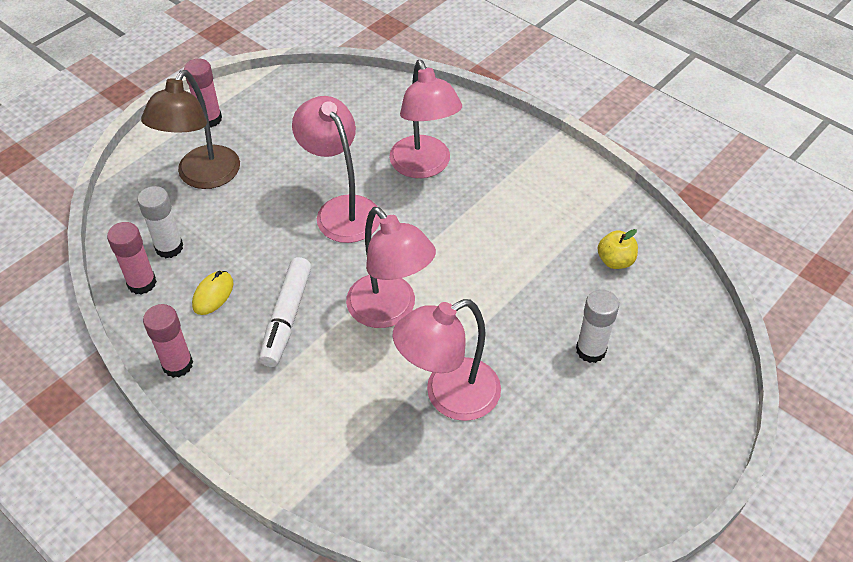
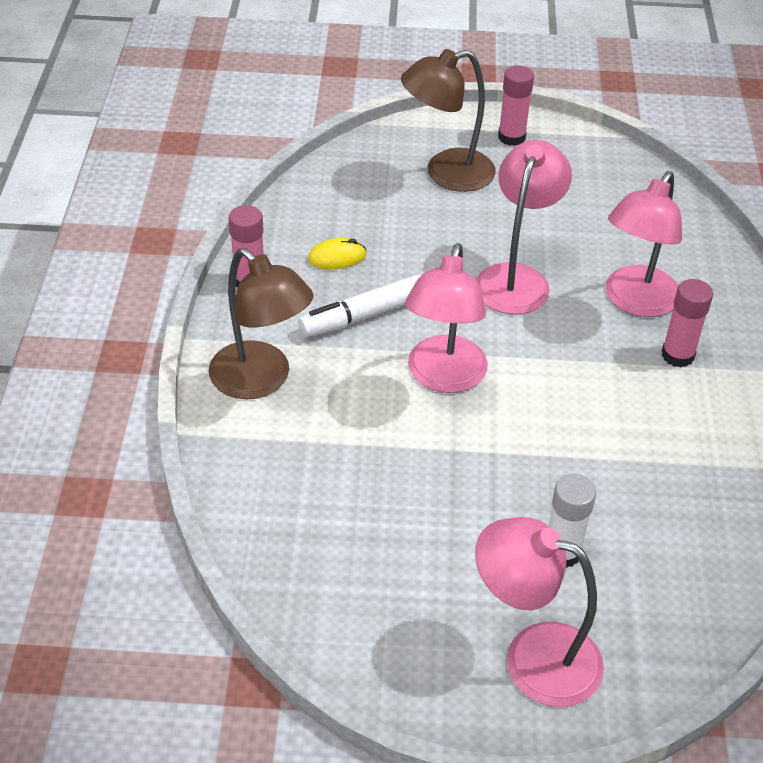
camera: 50 degrees right, 5 degrees down
pink glue stick [107,222,157,295] -> pink glue stick moved to [661,279,713,368]
white glue stick [137,186,183,258] -> none
pink lamp [393,299,501,421] -> pink lamp moved to [475,517,604,707]
yellow apple [597,229,638,269] -> none
none -> brown lamp [209,248,314,399]

